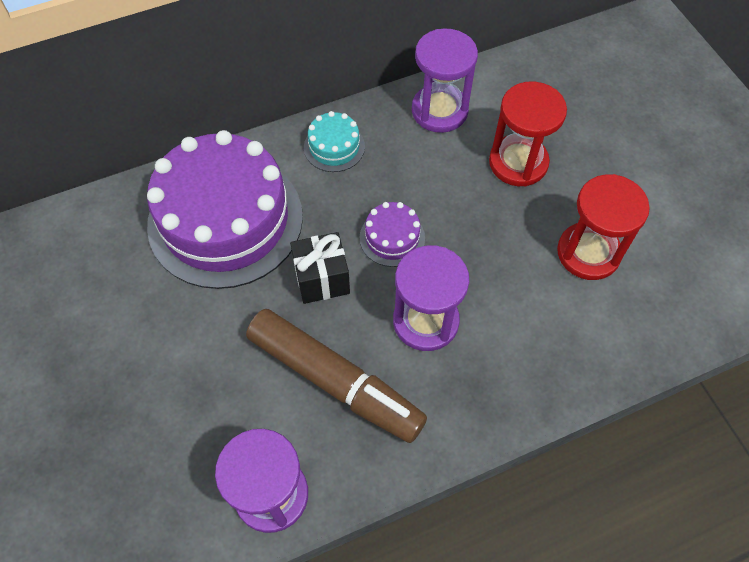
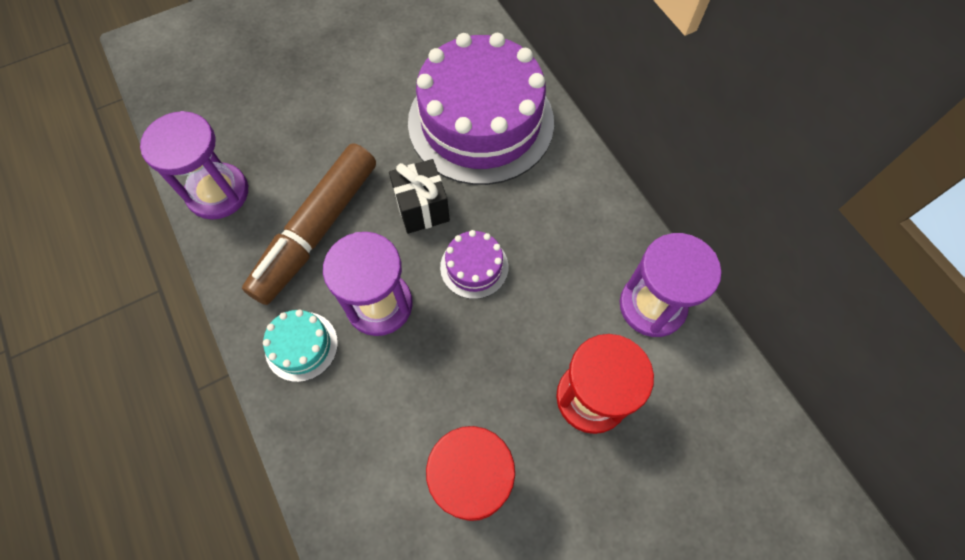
camera: 85 degrees right, 5 degrees up
turquoise cake [304,111,365,172] -> turquoise cake moved to [263,310,338,382]

